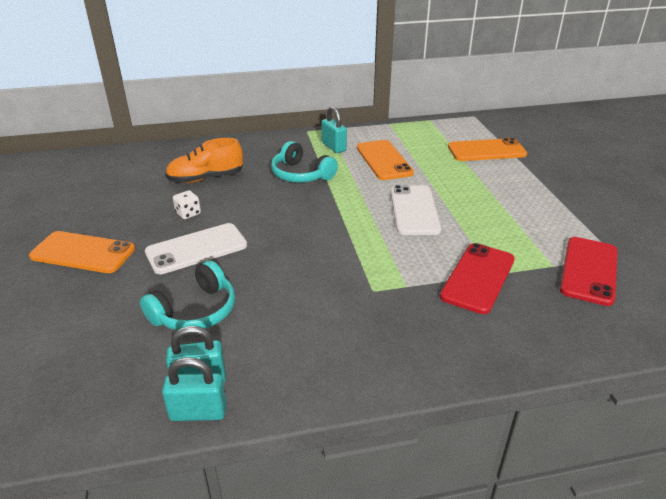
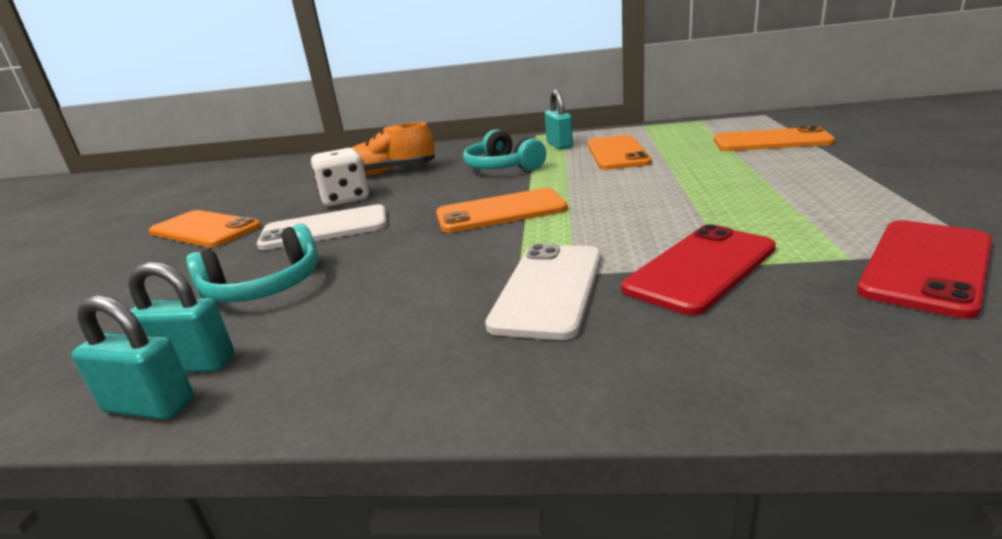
camera: 20 degrees right, 10 degrees down
white dice [173,190,201,219] -> white dice [311,148,369,207], size x1.80
white phone [391,185,441,235] -> white phone moved to [485,244,601,340]
none -> orange phone [436,188,568,233]

